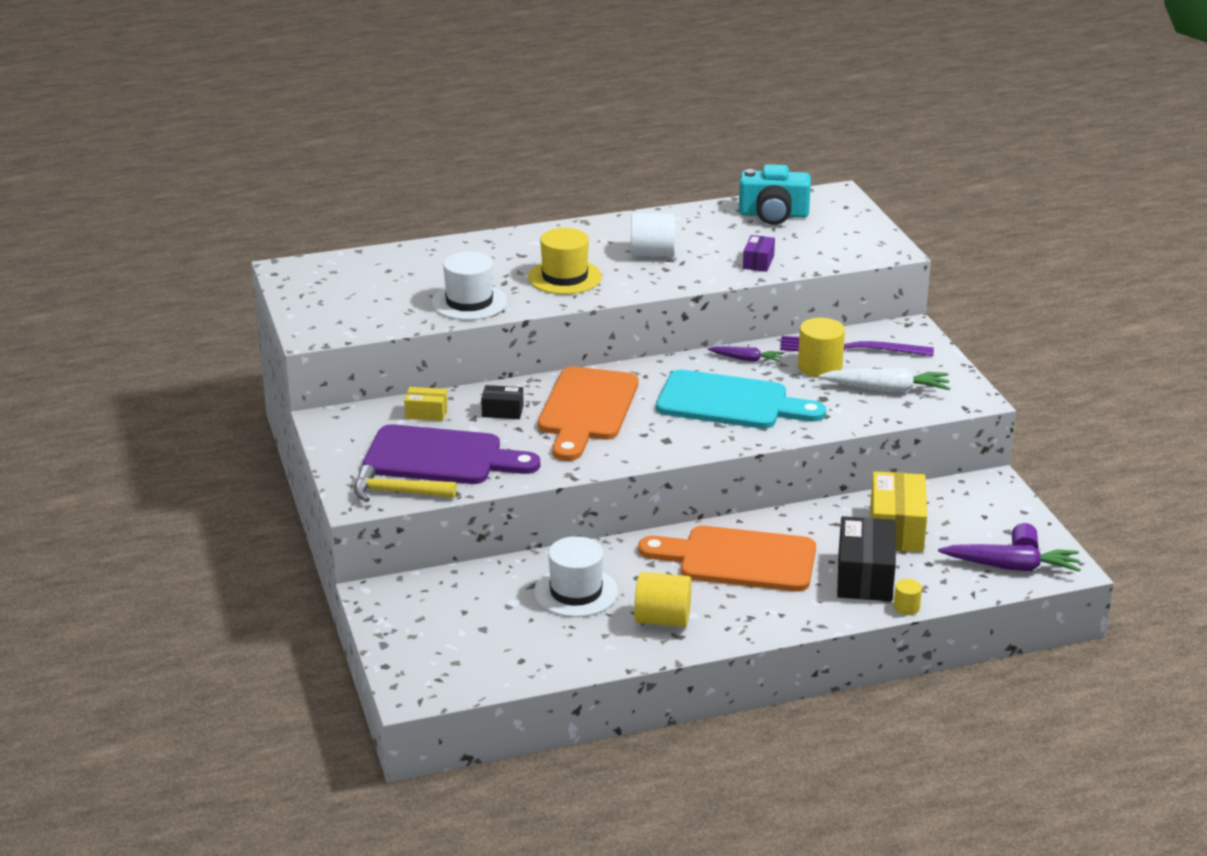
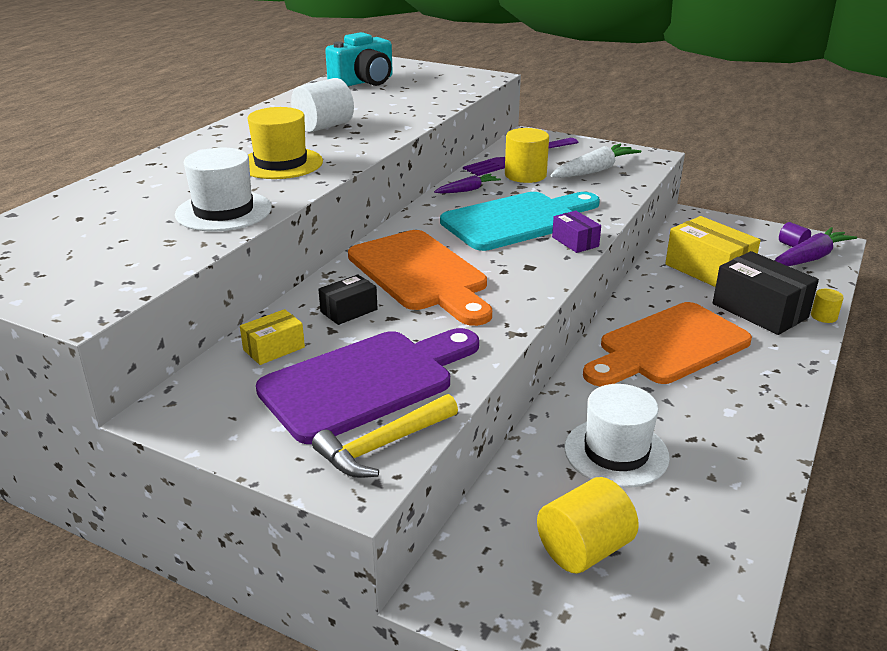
camera: 45 degrees left, 0 degrees up
yellow cylinder [634,572,692,627] -> yellow cylinder moved to [537,477,639,573]
purple box [743,235,775,272] -> purple box moved to [552,211,601,253]

